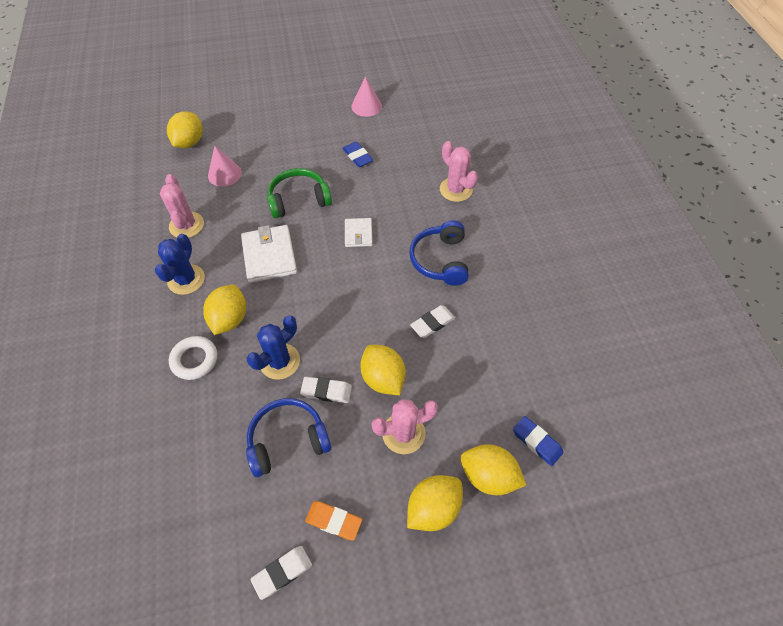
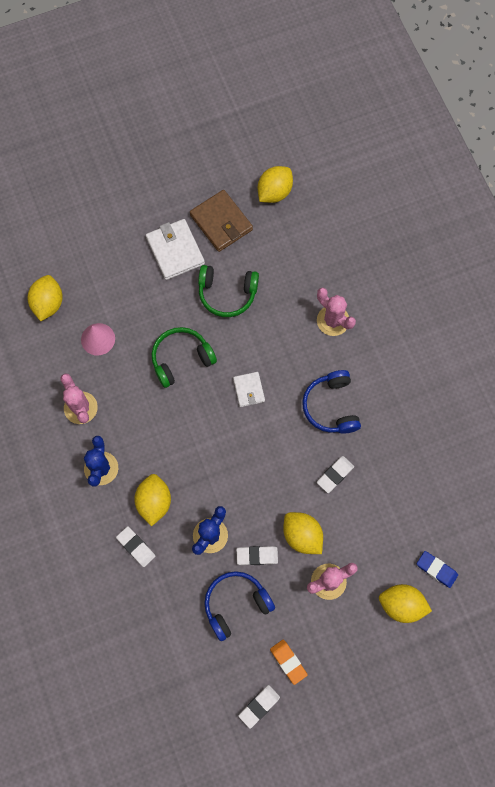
camera: 10 degrees left, 15 degrees up
white ring [169,336,217,380] -> white eraser [116,526,155,567]
white wallet [241,225,297,283] -> white wallet moved to [146,219,205,280]
orange eraser [305,501,362,541] -> orange eraser turned 45 degrees clockwise [270,640,308,685]
blue eraser [343,141,373,167] -> green headphones [198,265,259,317]
pink cone [351,77,382,117] -> brown wallet [190,190,253,252]
yellow lemon [407,475,463,531] -> yellow lemon moved to [258,166,293,203]

